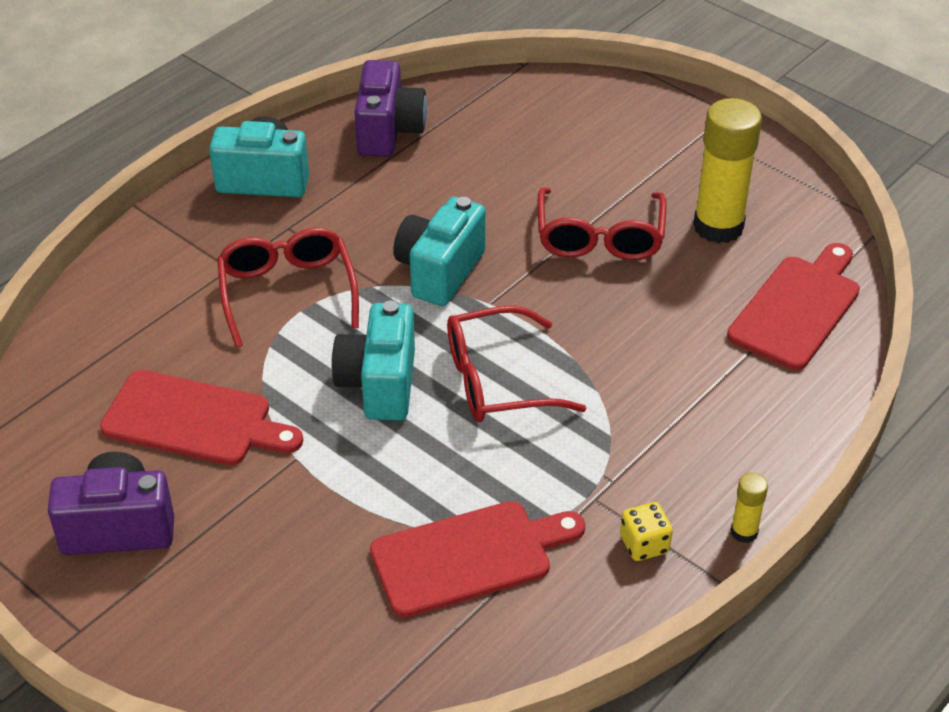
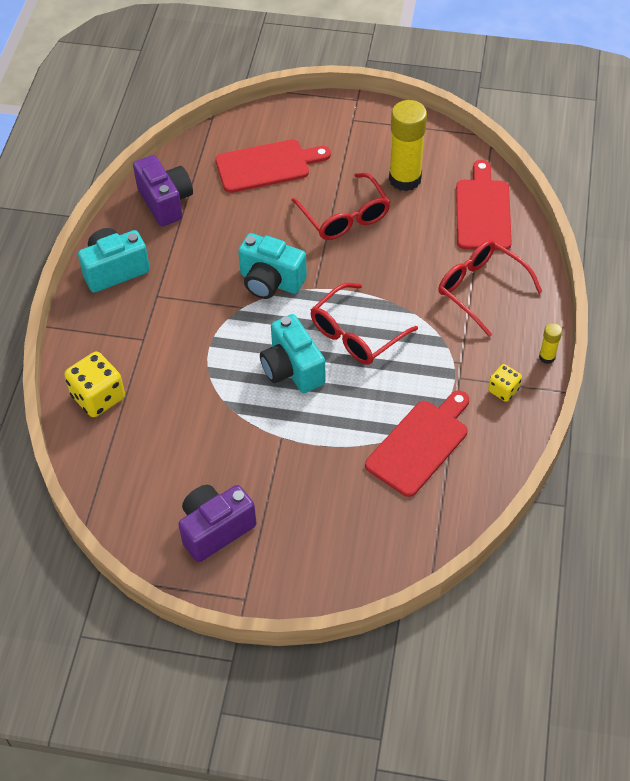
camera: 30 degrees left, 10 degrees up
red cutting board [100,370,303,465] -> red cutting board moved to [215,139,331,193]
red glasses [217,228,359,348] -> red glasses moved to [438,240,542,337]
turquoise camera [393,197,486,306] -> turquoise camera turned 60 degrees counterclockwise [238,233,307,299]
none -> yellow dice [64,351,125,417]

